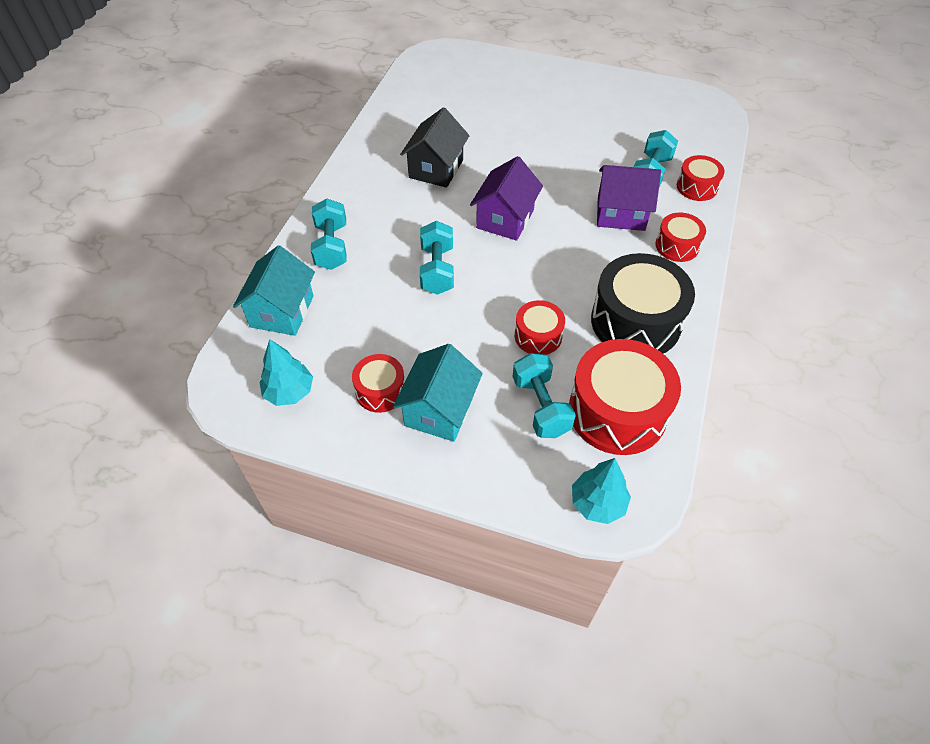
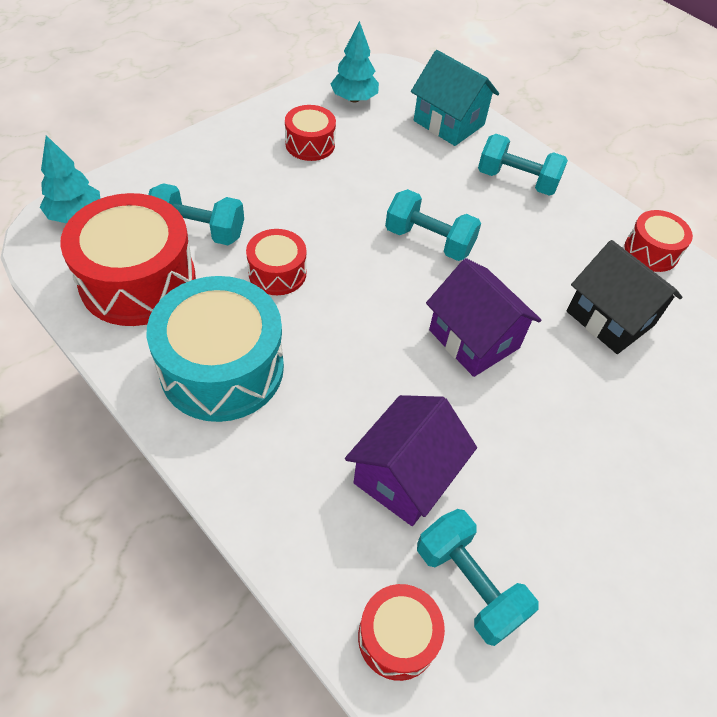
camera: 115 degrees right, 0 degrees up
turquoise house [393,344,483,442] -> none
black drum [591,253,695,354] -> turquoise drum [147,276,284,422]
red drum [655,213,706,262] -> red drum moved to [625,210,693,272]

